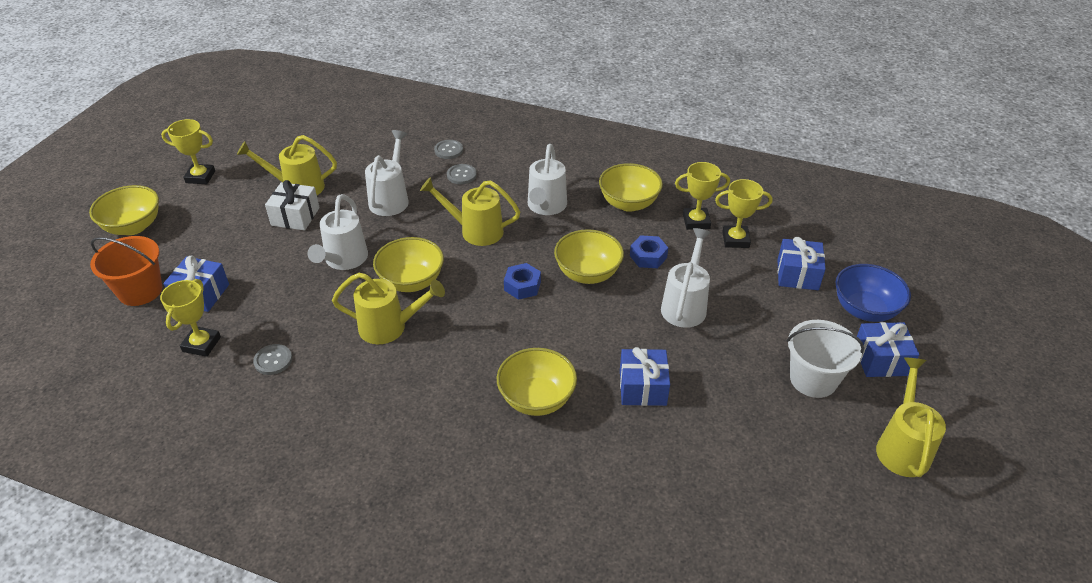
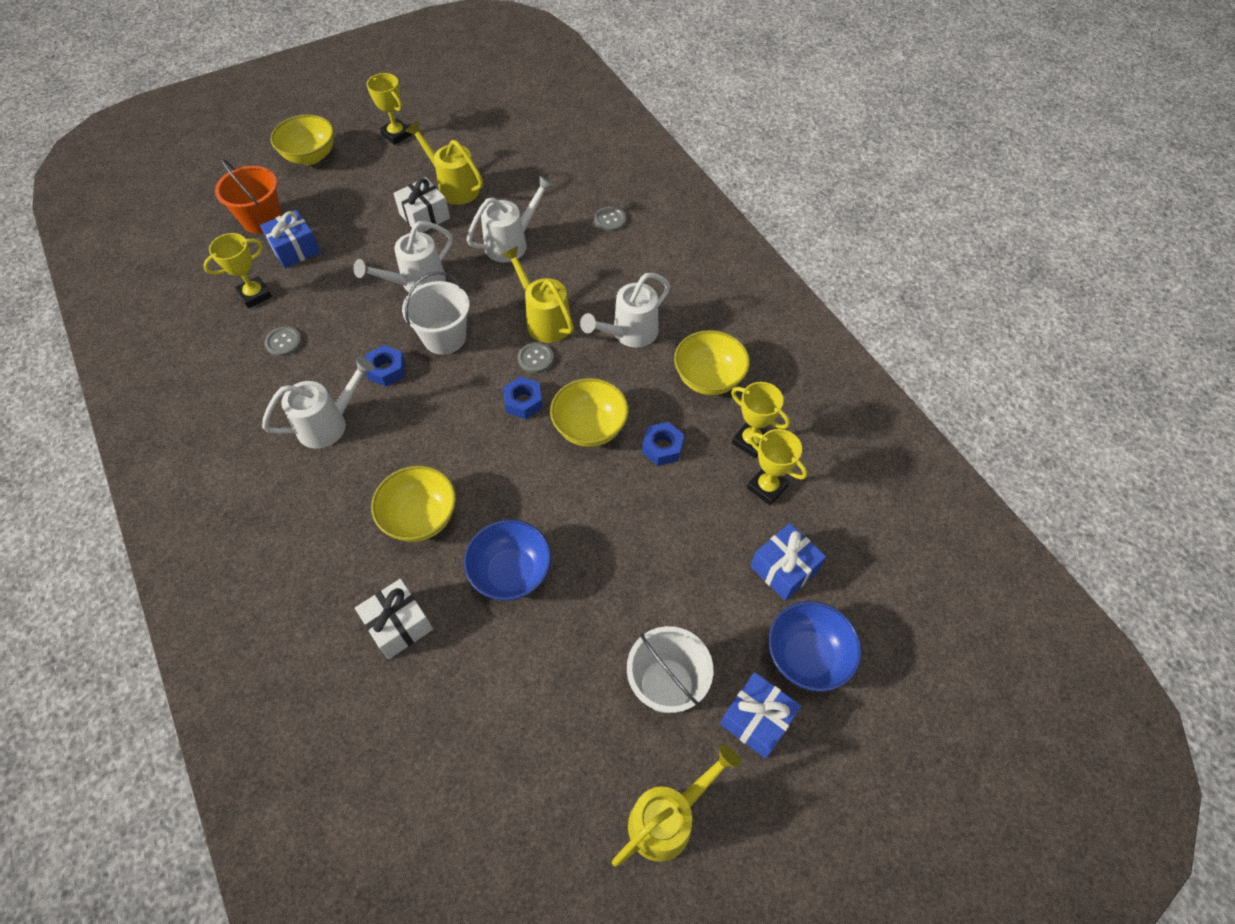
camera: 40 degrees right, 15 degrees up
yellow watering can [332,272,445,344] -> blue nut [365,345,405,387]
yellow bowl [373,237,444,292] -> white bucket [402,272,470,355]
grey button [447,164,477,184] -> grey button moved to [518,342,554,373]
blue gift [620,347,670,406] -> blue bowl [464,520,551,601]
white watering can [661,228,711,328] -> white watering can moved to [262,356,374,448]
none -> white gift [355,579,433,659]

